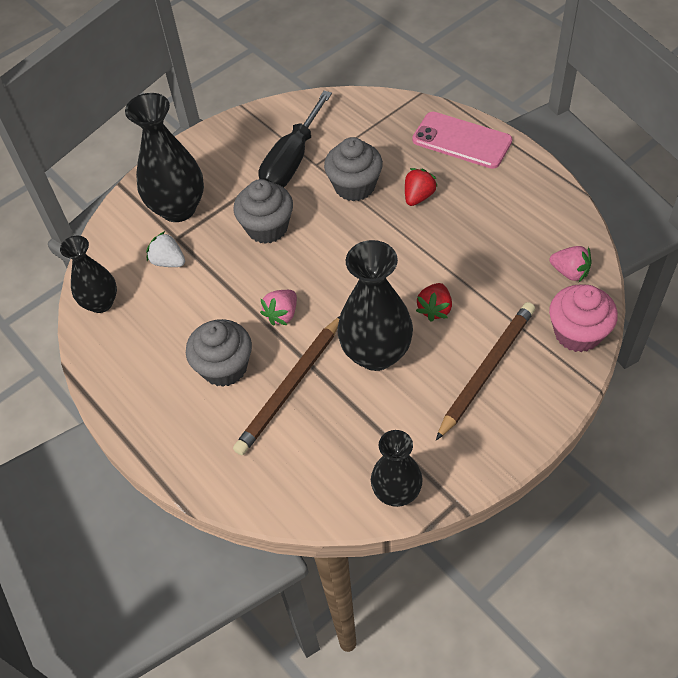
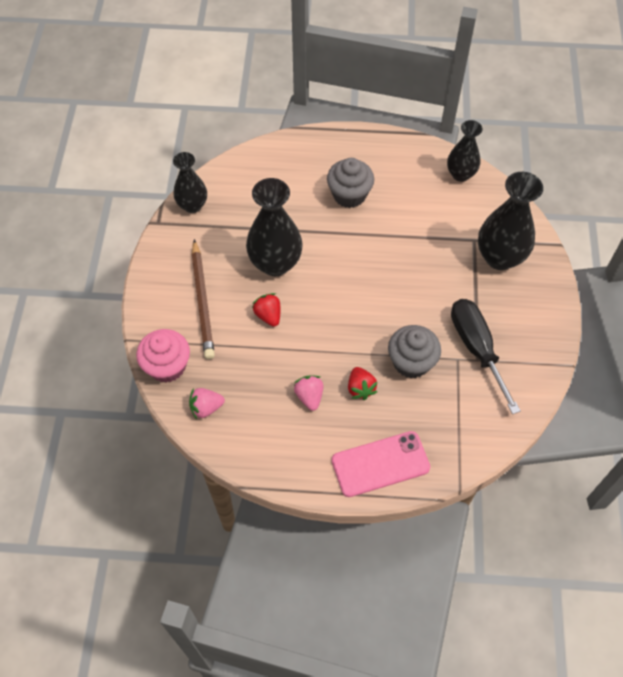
camera: 130 degrees right, 5 degrees up
white strawberry [146,231,185,267] -> none
grey cupcake [233,179,293,244] -> none
brown pencil [233,316,340,455] -> none
pink strawberry [260,290,297,326] -> pink strawberry moved to [294,376,323,411]

